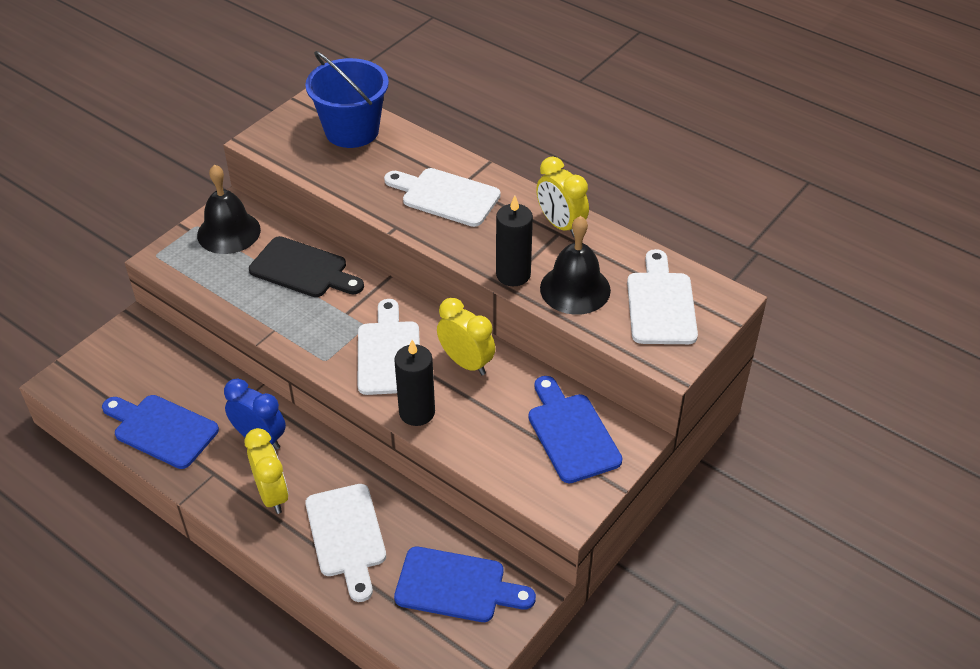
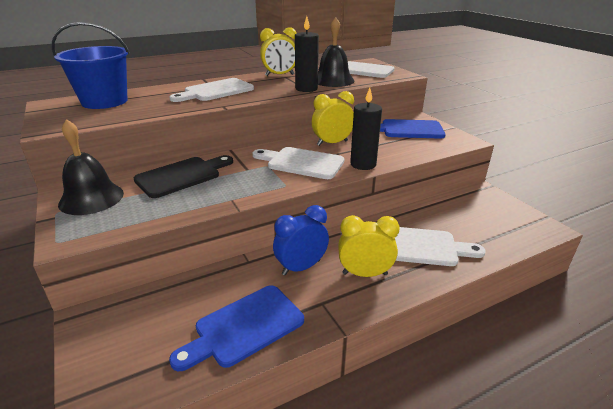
camera: 65 degrees left, 15 degrees down
blue cutting board [394,547,536,622] -> none

